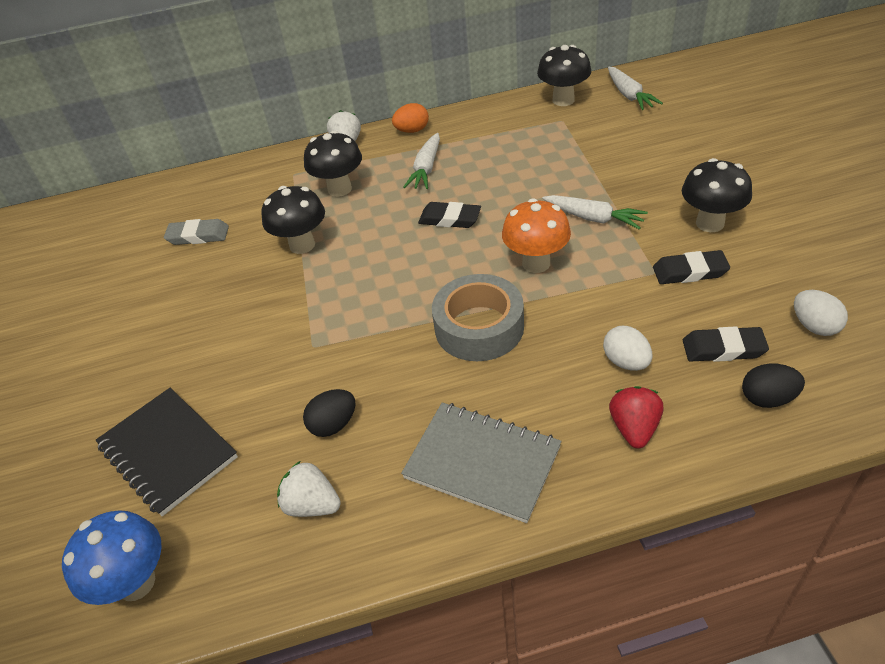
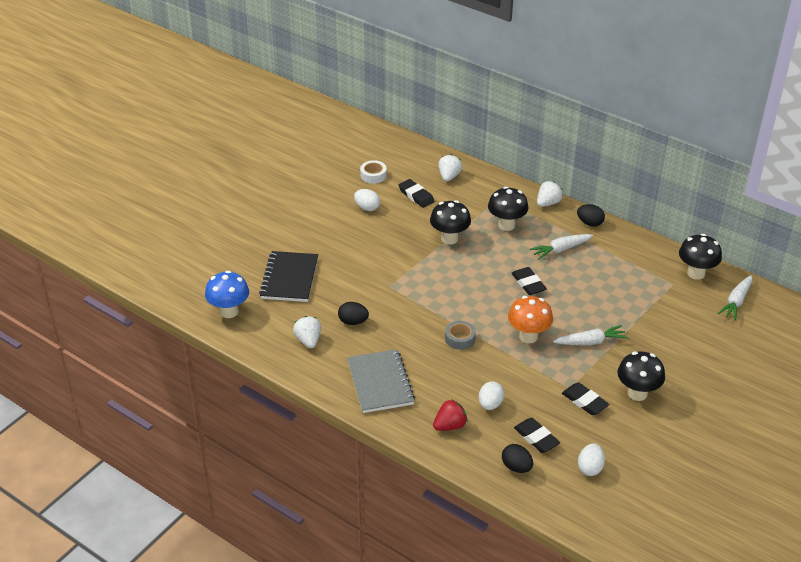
camera: 45 degrees right, 5 degrees down
grey eraser [164,219,229,245] -> black eraser [398,179,435,208]
orange egg [392,103,429,133] -> black egg [577,204,605,227]
grey tape [432,274,524,361] -> grey tape [445,321,476,350], size x0.55
white carrot [542,195,648,230] -> white carrot turned 90 degrees counterclockwise [553,325,628,345]
none -> white egg [354,189,380,211]
none -> white tape [360,160,387,184]
none -> white strawberry [438,154,462,181]

